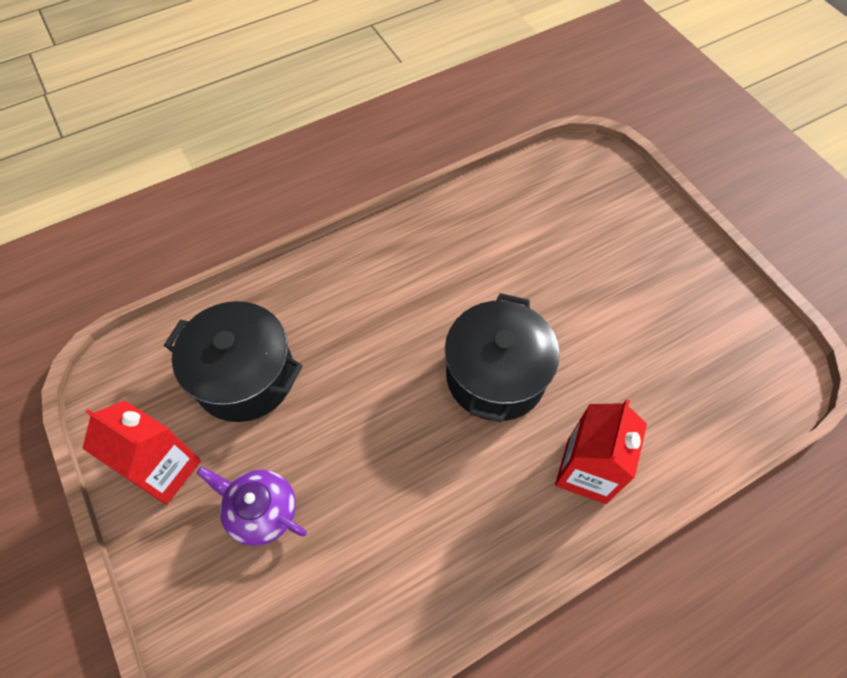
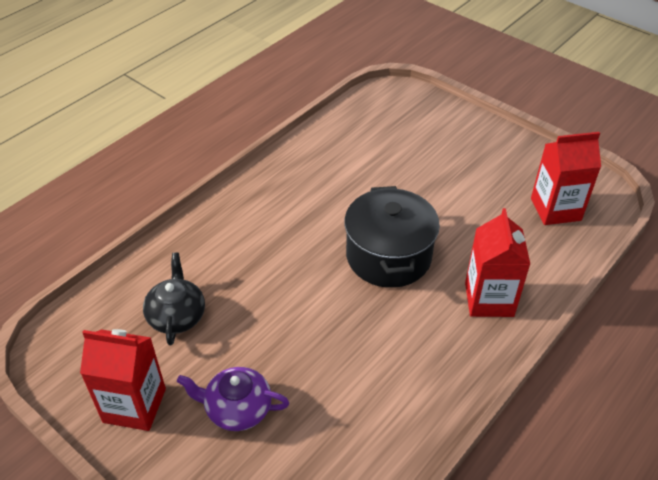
camera: 20 degrees left, 15 degrees down
black pot [164,301,303,422] -> black teapot [143,253,205,345]
none -> red carton [531,132,601,225]

